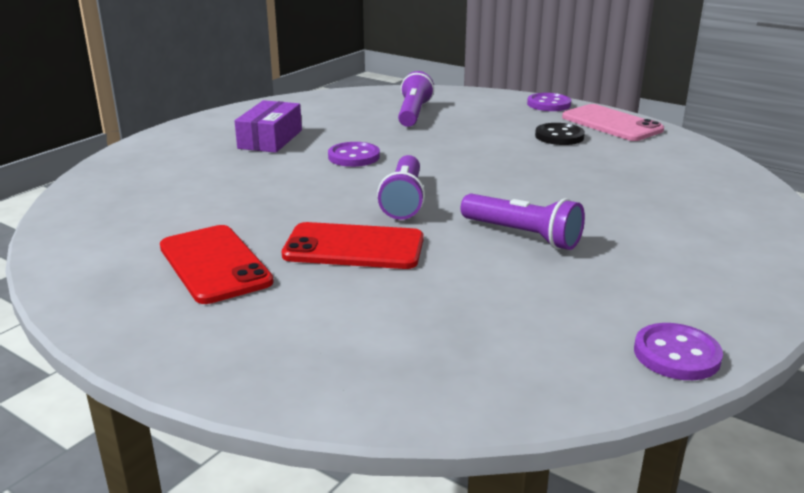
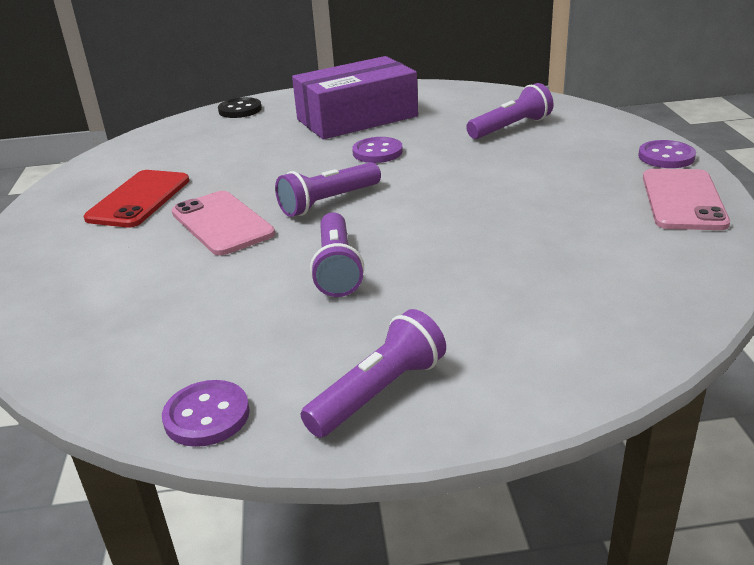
camera: 50 degrees right, 5 degrees up
purple box [235,100,302,153] -> purple box [292,56,418,139], size x1.69
red phone [282,222,424,269] -> pink phone [172,191,275,255]
black button [535,123,585,145] -> black button moved to [218,97,262,118]
none -> purple flashlight [301,309,446,438]

